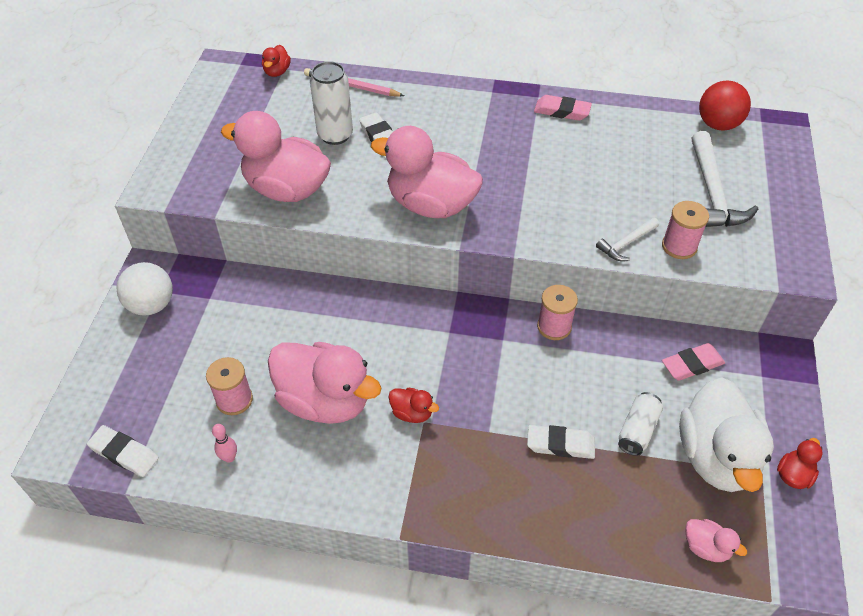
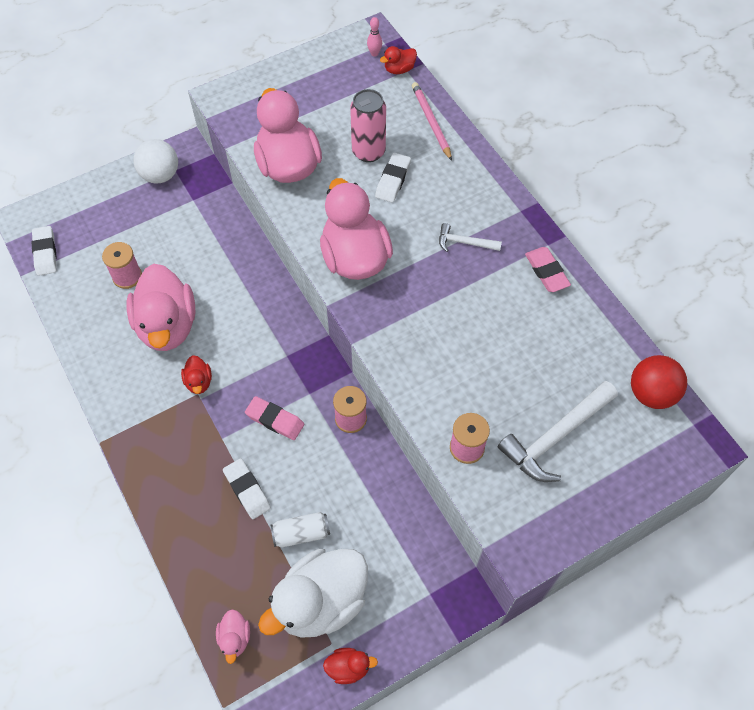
camera: 50 degrees right, 10 degrees up
pink bowling pin [212,424,237,463] -> pink bowling pin moved to [367,17,382,57]
white can [310,61,353,145] -> pink can [350,89,386,162]
white hammer [596,218,659,261] -> white hammer moved to [439,223,502,252]
pink eraser [662,343,725,381] -> pink eraser moved to [245,396,304,440]

